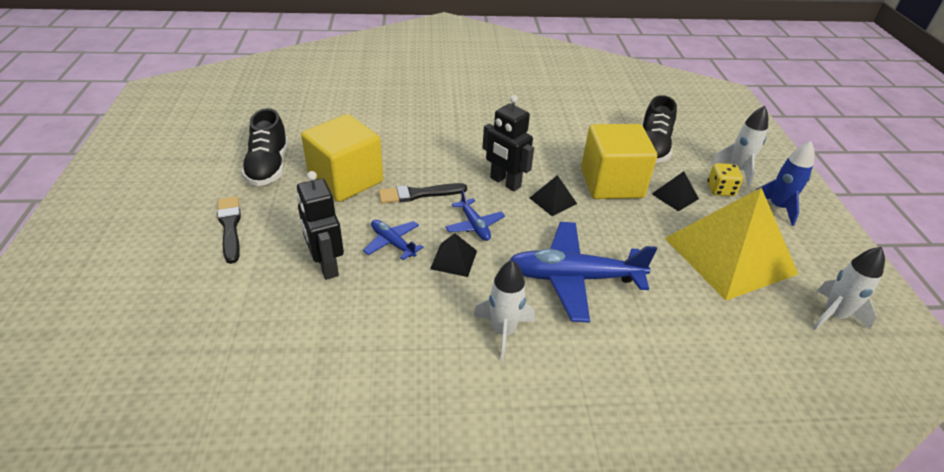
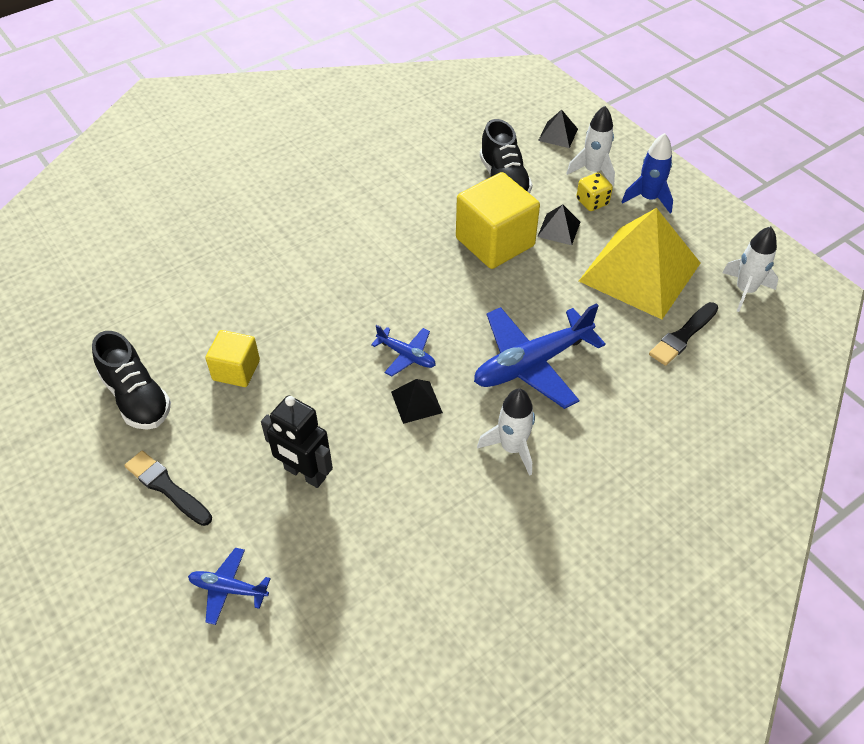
camera: 30 degrees left, 10 degrees up
yellow cube [301,114,383,202] -> yellow cube [205,330,260,387], size x0.58
blue plane [363,220,424,260] -> blue plane moved to [188,548,271,625]
black brush [379,183,467,204] -> black brush moved to [649,302,718,366]
black robot [483,95,534,192] -> none
black pyramid [530,175,577,216] -> black pyramid moved to [538,110,578,148]

